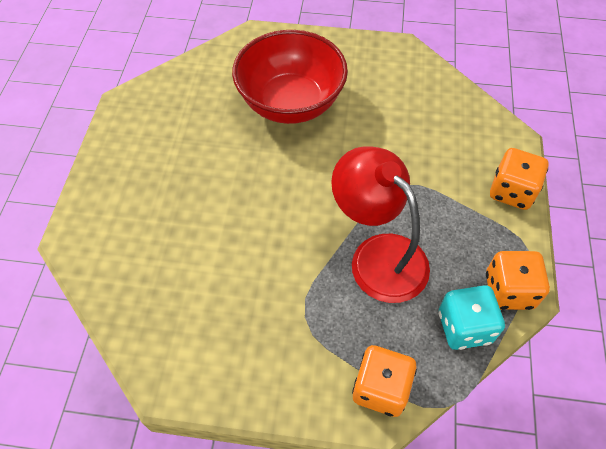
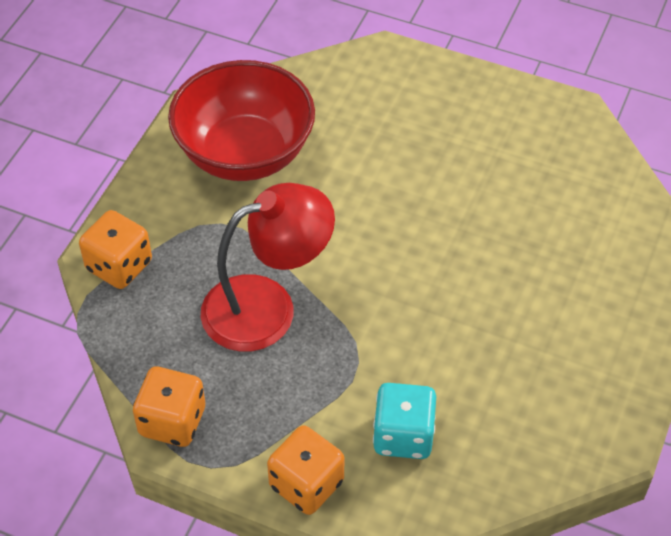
camera: 105 degrees right, 5 degrees down
red bowl [232,30,348,124] -> red bowl moved to [168,60,315,181]
turquoise dice [439,285,505,350] -> turquoise dice moved to [373,383,436,459]

